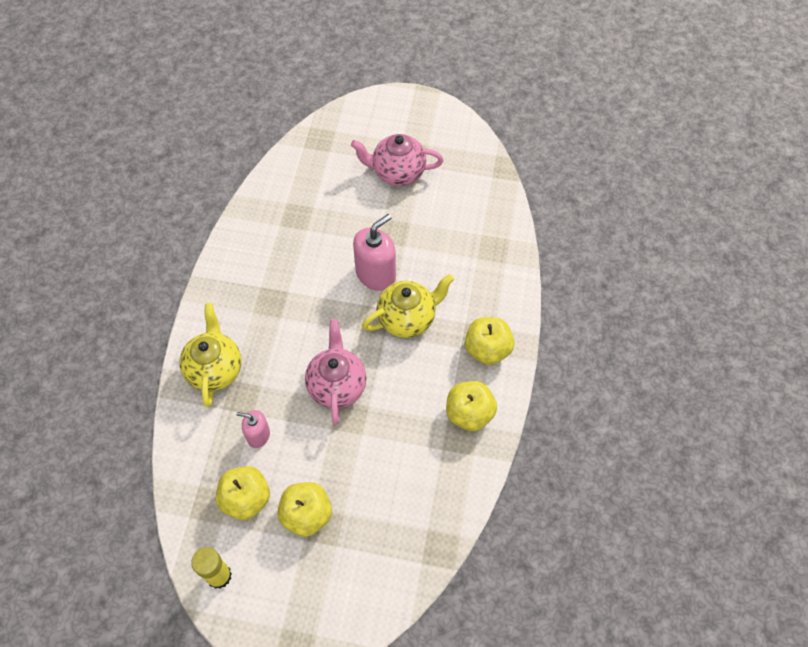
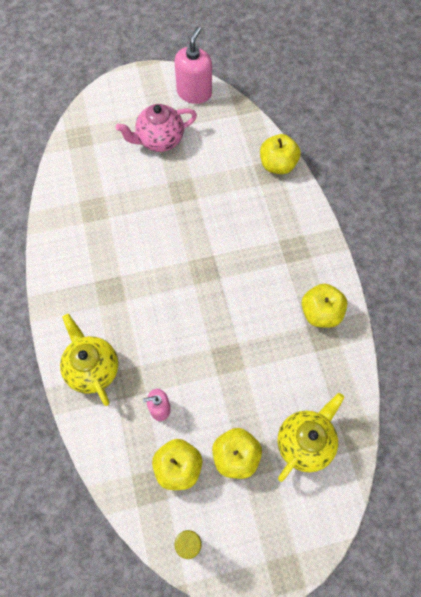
camera: 25 degrees left, 5 degrees up
pink teapot [305,319,367,425] -> none
pink soap dispenser [353,214,396,291] -> pink soap dispenser moved to [174,26,212,104]
yellow teapot [362,274,454,338] -> yellow teapot moved to [277,393,344,482]
yellow apple [465,317,514,365] -> yellow apple moved to [260,134,300,174]

